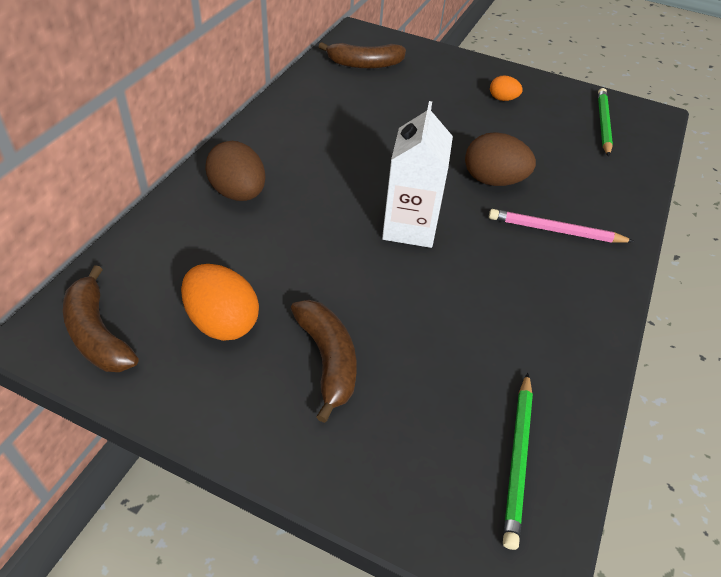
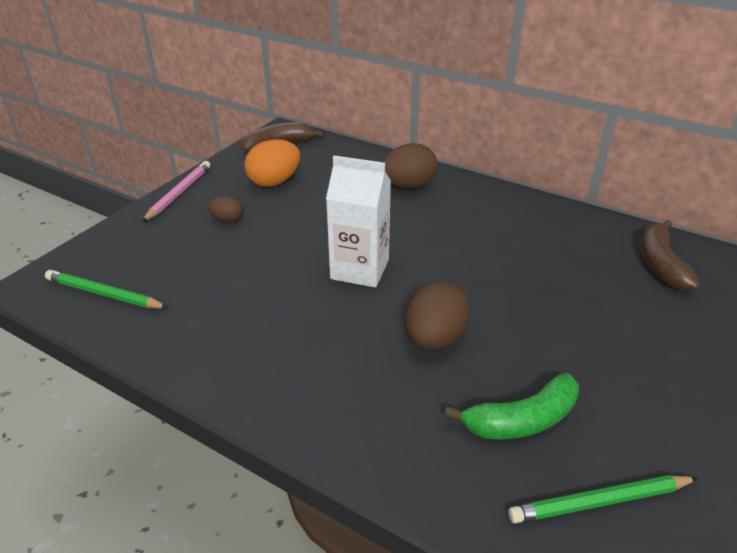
camera: 100 degrees right, 10 degrees down
brown banana [291,300,357,423] -> brown egg [207,195,243,222]
pink pencil [489,209,635,243] -> pink pencil moved to [142,161,210,222]
orange egg [490,75,523,101] -> none
green pencil [598,88,613,157] -> green pencil turned 150 degrees clockwise [508,475,698,523]
none -> green banana [444,373,579,439]

